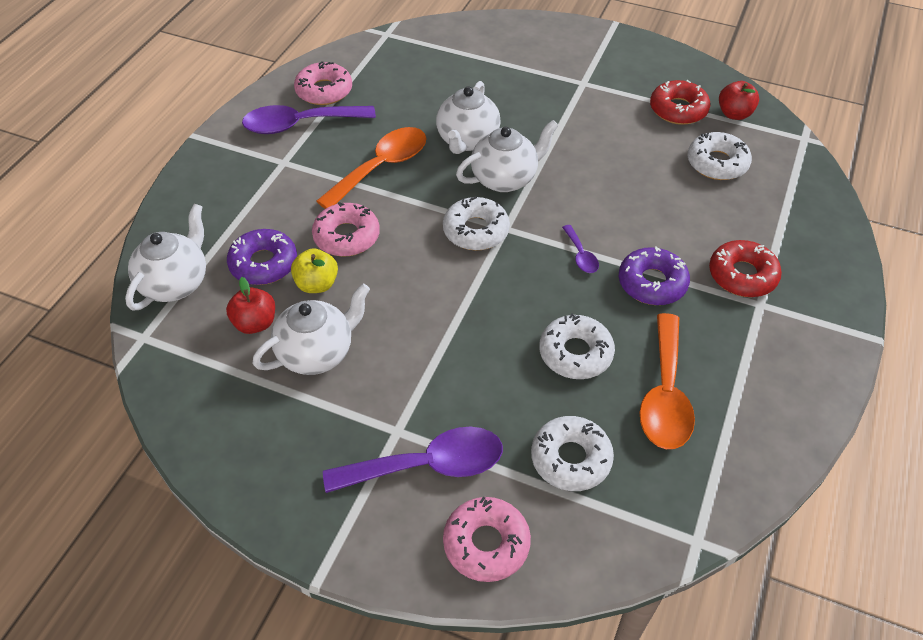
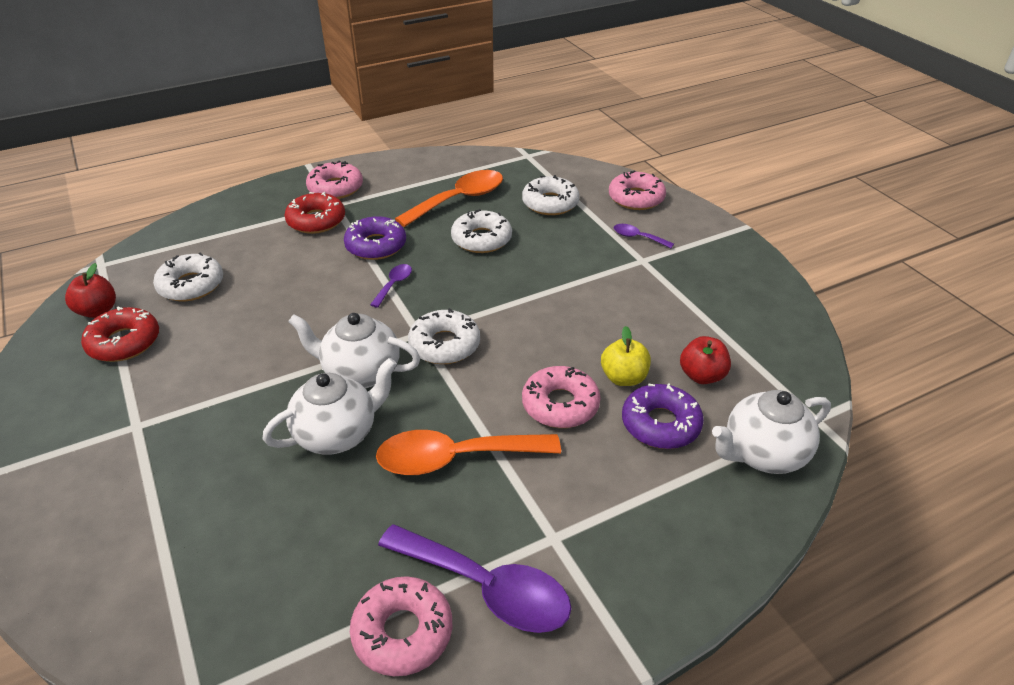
camera: 140 degrees left, 10 degrees down
white teapot [252,284,370,375] -> none
purple spoon [323,427,503,493] -> purple spoon [614,224,674,248], size x0.47
none -> pink donut [306,161,363,199]

